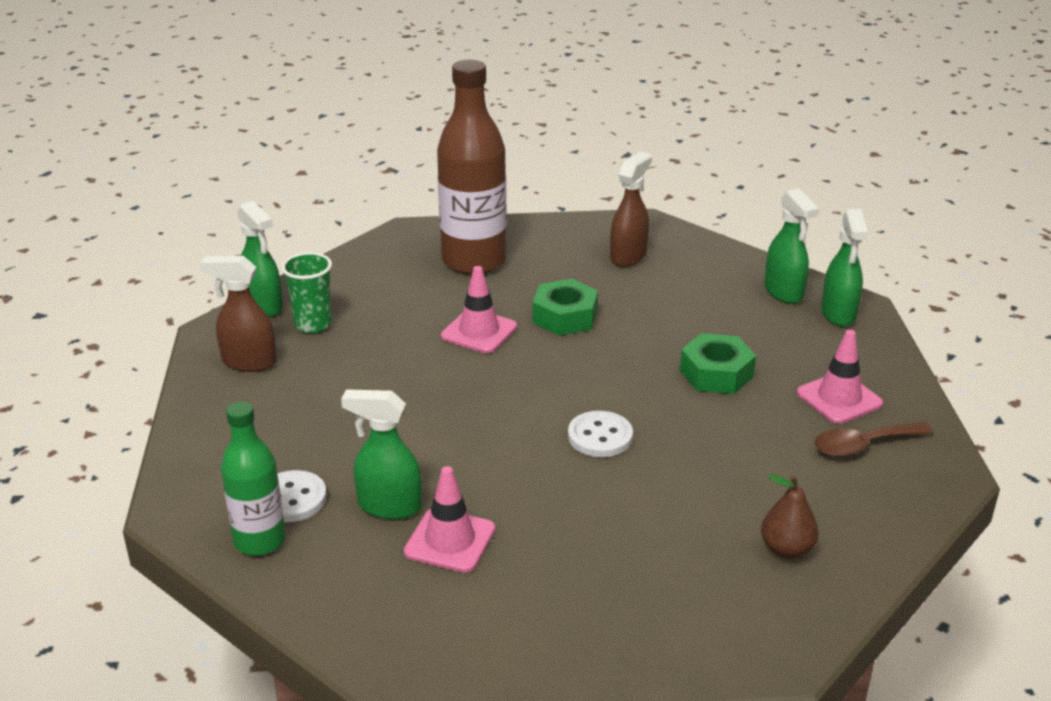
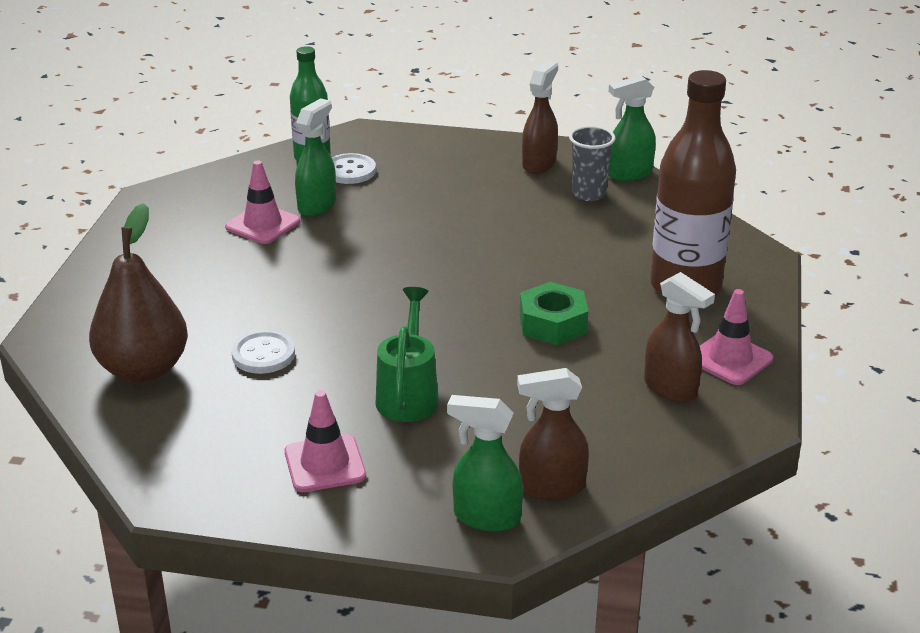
camera: 105 degrees right, 0 degrees up
green cup [281,252,332,333] -> grey cup [569,126,615,201]
pink traffic cone [441,266,517,353] -> pink traffic cone moved to [700,289,773,385]
white button [568,411,633,457] -> white button moved to [231,330,295,374]
green nut [680,333,756,394] -> green watering can [376,287,439,422]
brown pear [761,474,819,559] -> brown pear [89,203,188,383], size x1.93
green spray bottle [764,188,819,304] -> brown spray bottle [517,368,589,500]
brown spoon [814,422,933,457] -> none

